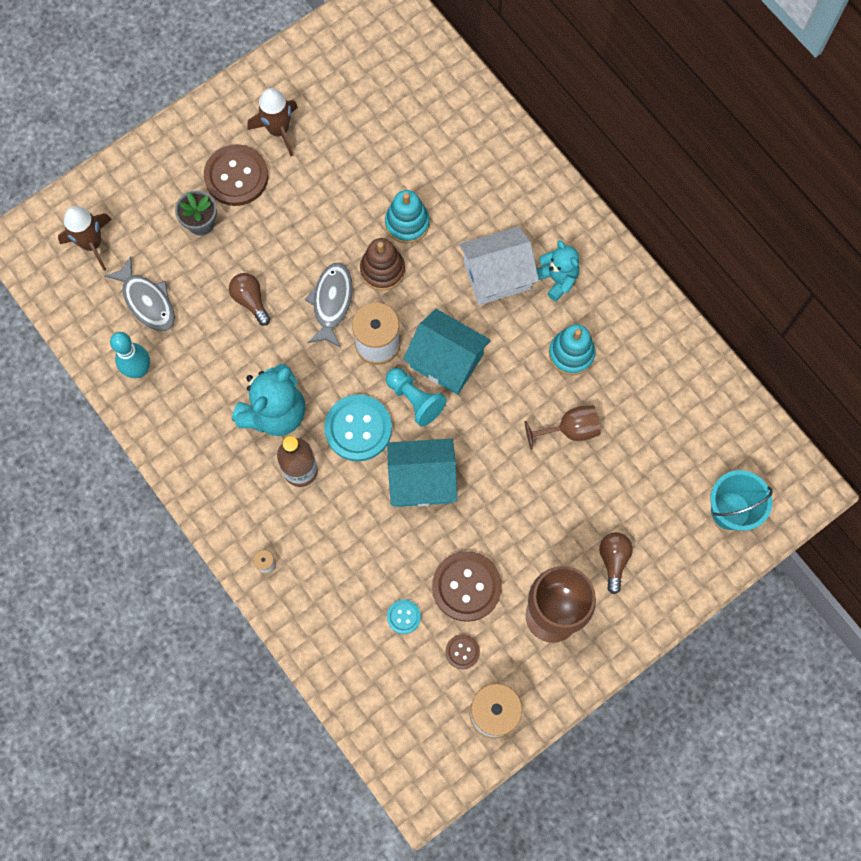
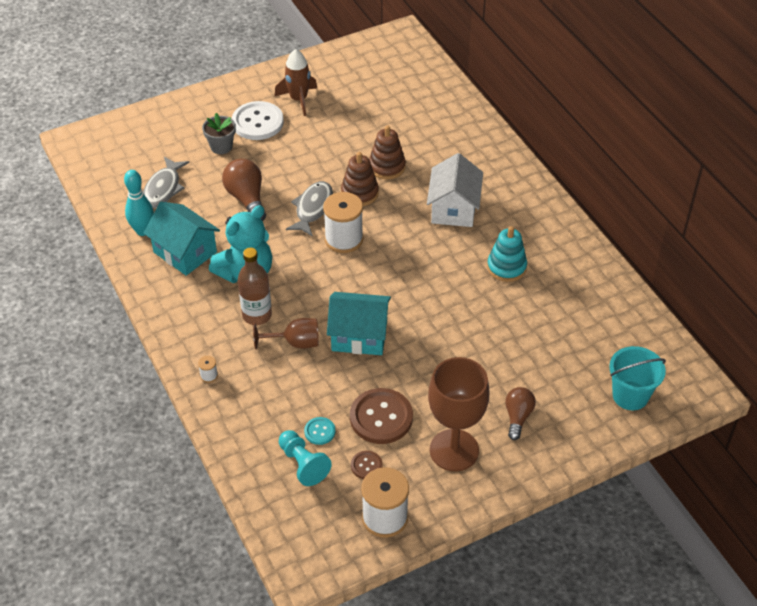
camera: 10 degrees right, 25 degrees down
brown rocket [58,206,112,271] -> none
grey fish [104,256,175,331] -> grey fish turned 45 degrees clockwise [143,157,190,208]
brown button [204,144,269,206] -> white button [232,101,284,140]
brown light bulb [229,273,270,326] -> brown light bulb [222,159,266,221], size x1.51
turquoise button [324,394,392,461] -> none
turquoise stacking toy [385,190,430,243] -> brown stacking toy [369,125,406,180]
turquoise pawn [386,368,447,427] -> turquoise pawn moved to [279,430,332,486]
turquoise house [403,309,491,395] -> turquoise house moved to [143,202,220,276]
white house [459,226,539,305] -> white house turned 75 degrees counterclockwise [427,153,483,227]
brown goblet [525,405,601,450] -> brown goblet moved to [253,318,319,349]
turquoise teddy bear [536,240,579,301] -> none

